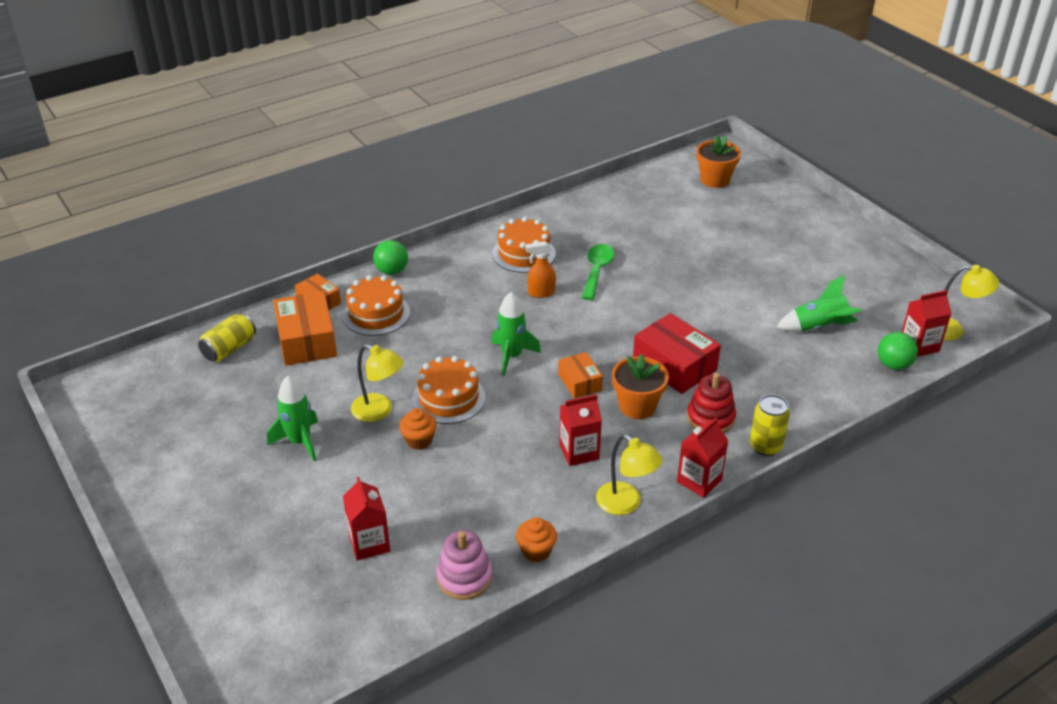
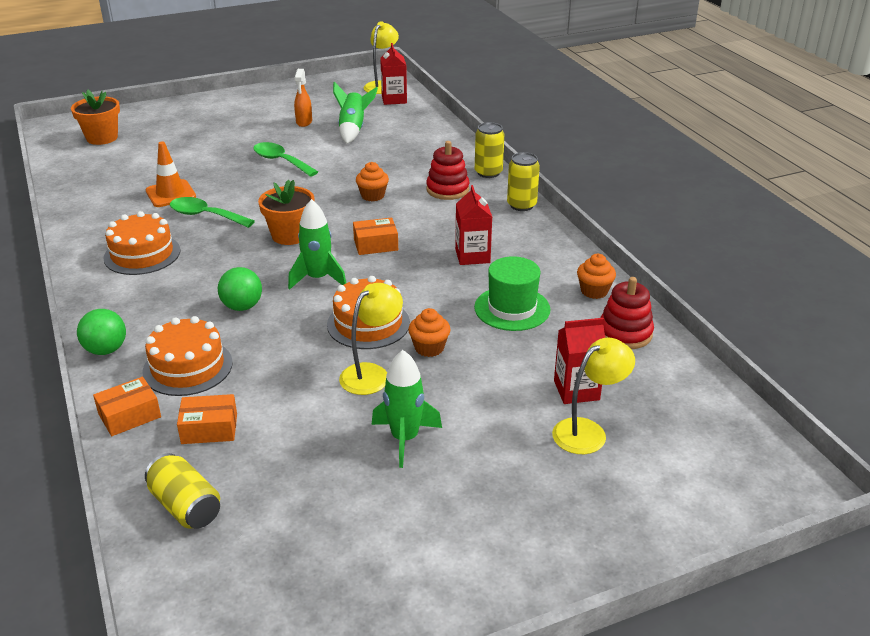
camera: 80 degrees left, 5 degrees down
orange box [273,291,337,366] -> orange box [177,394,237,444], size x0.58
pink stacking toy [436,530,492,600] -> red stacking toy [600,277,654,349]
orange spray bottle [526,241,556,298] -> orange spray bottle moved to [294,69,312,127]
yellow lamp [596,434,662,515] -> yellow lamp moved to [552,338,635,454]
orange flower pot [612,354,669,419] -> orange flower pot moved to [258,180,314,245]
red box [633,313,721,394] -> orange cupcake [356,162,389,202]
red carton [677,418,728,498] -> yellow can [507,152,540,211]
green ball [878,332,918,370] -> green ball moved to [218,267,262,311]
none -> orange traffic cone [146,141,196,207]
none -> green spoon [253,142,318,177]
none -> green hat [474,256,550,331]

